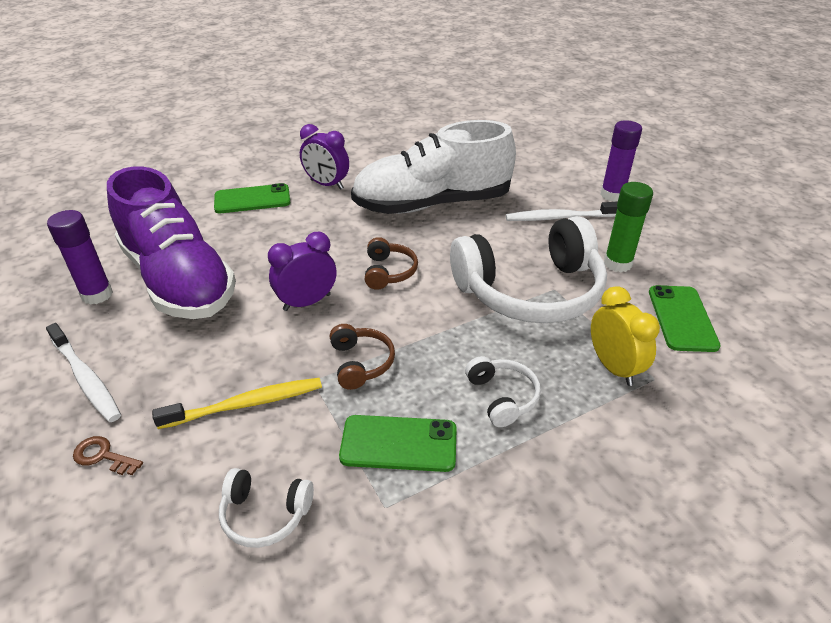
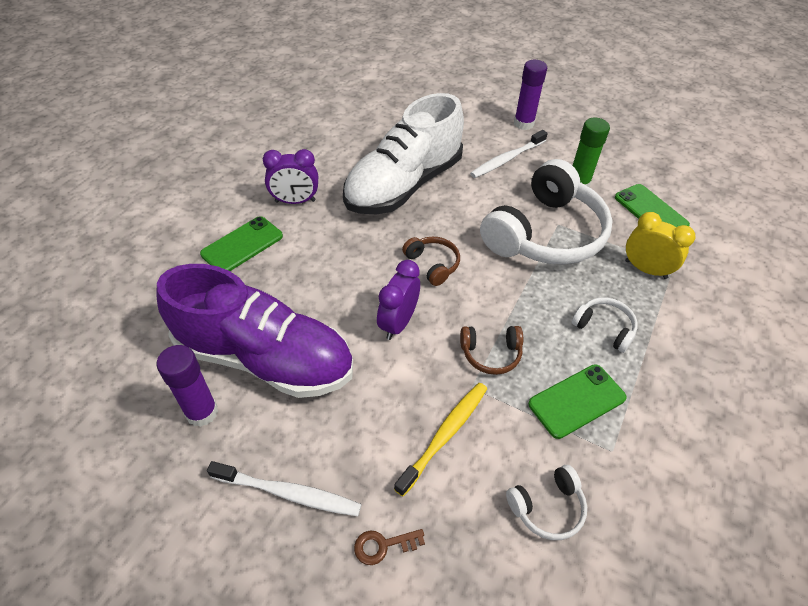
camera: 35 degrees left, 10 degrees up
brown headphones [330,324,395,390] -> brown headphones turned 135 degrees clockwise [460,326,523,375]

